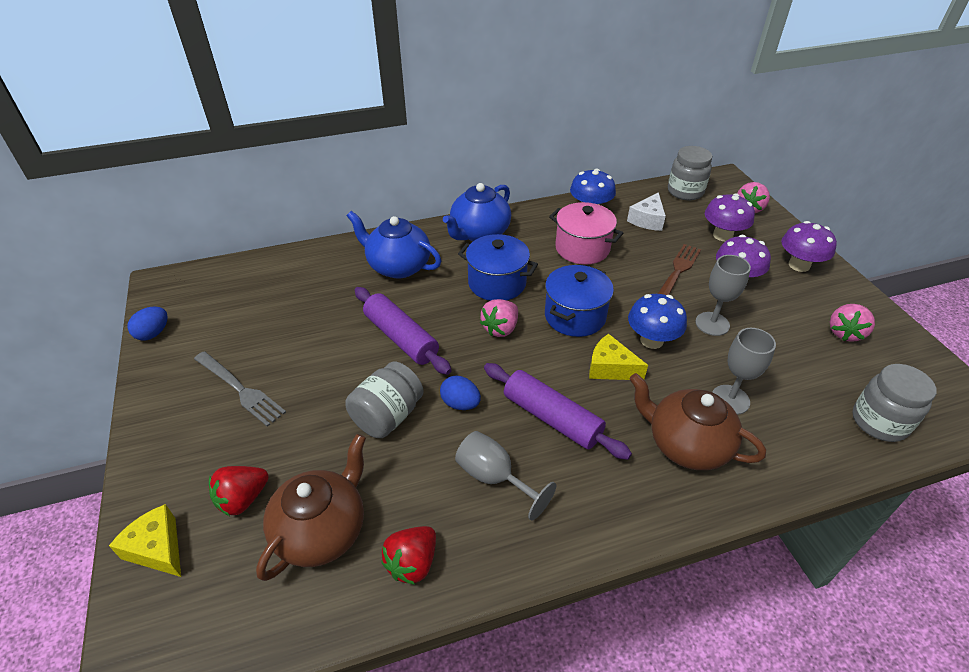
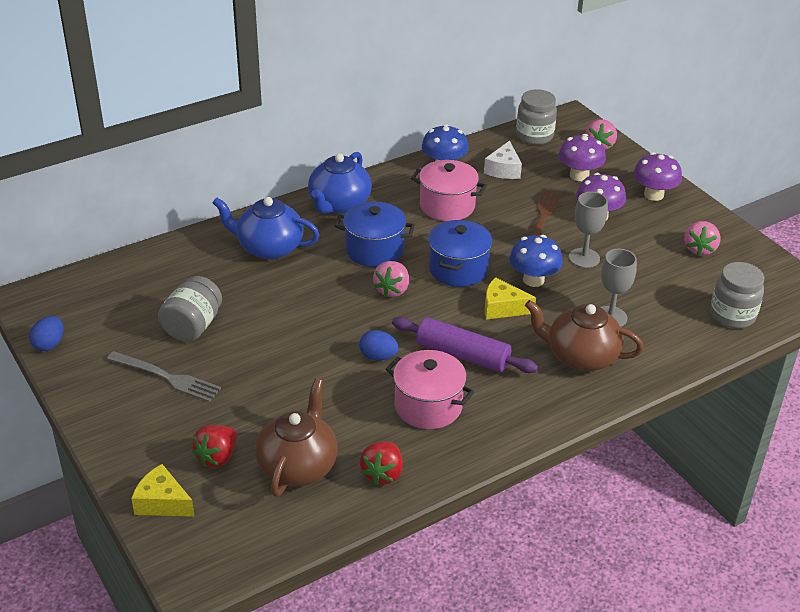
camera: 15 degrees left, 5 degrees down
grey jar [346,362,424,438] -> grey jar moved to [158,276,222,342]
purple rolling pin [355,287,452,375] -> none
grey goblet [455,431,556,521] -> pink pot [386,350,474,429]

